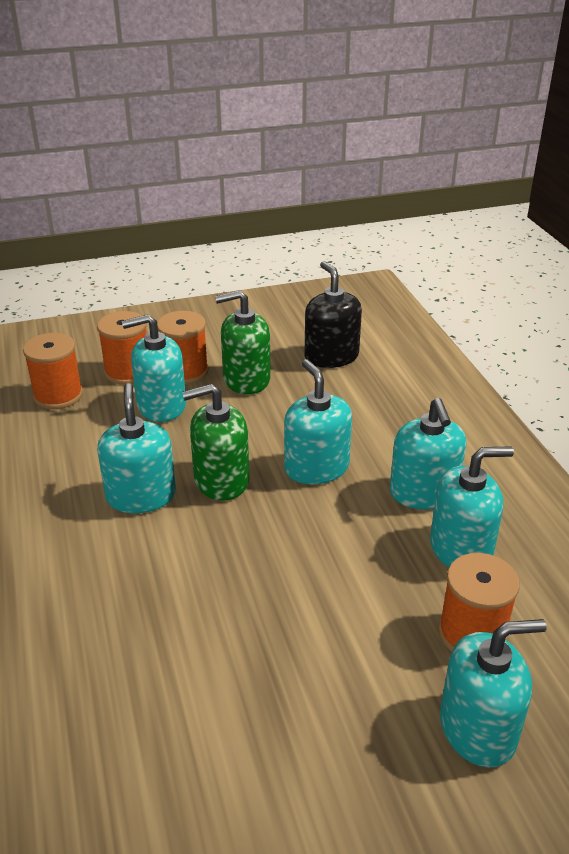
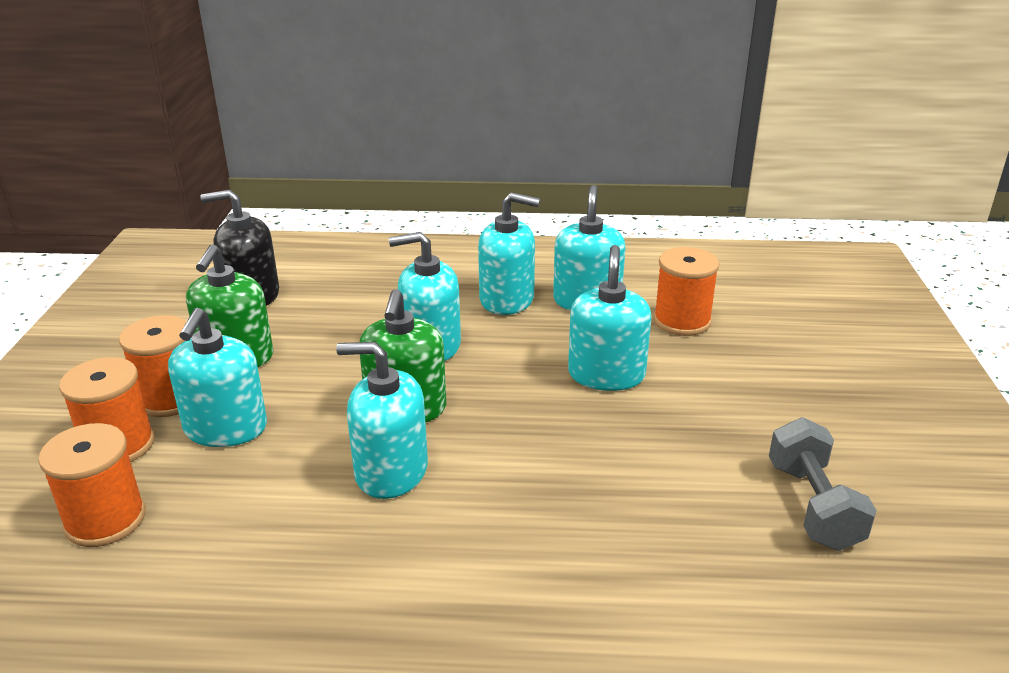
camera: 70 degrees left, 5 degrees down
turquoise soap dispenser [440,619,546,768] -> turquoise soap dispenser moved to [568,245,651,391]
none -> grey dumbbell [769,417,877,551]

